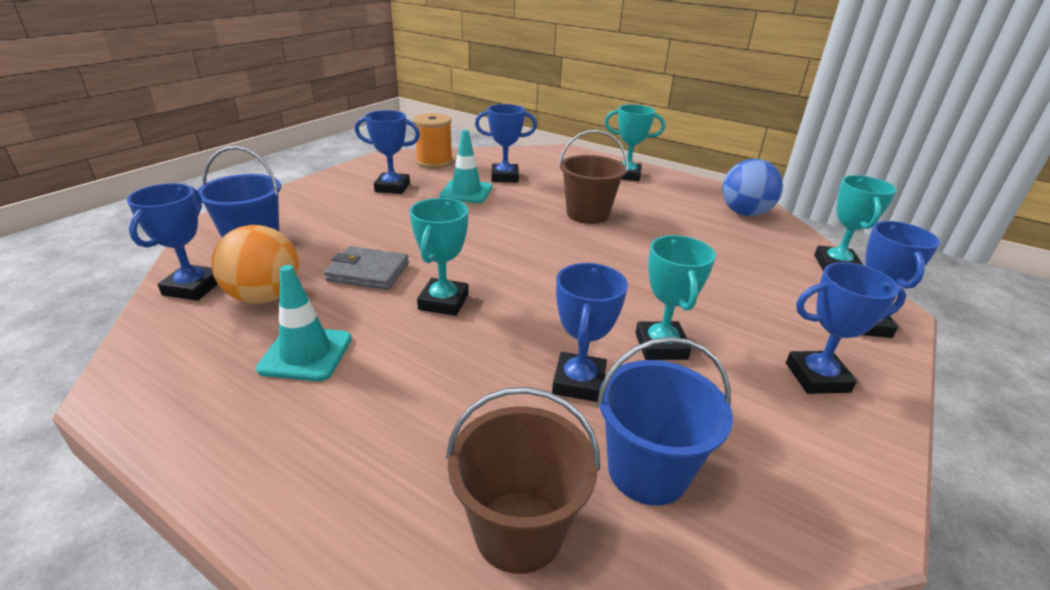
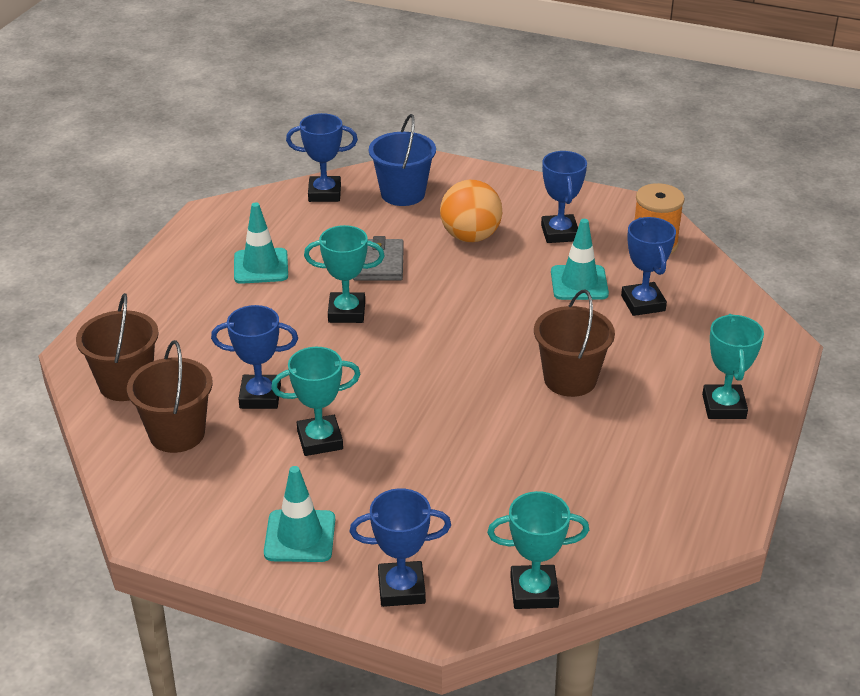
camera: 80 degrees right, 5 degrees up
orange ball [211,225,299,304] -> orange ball moved to [440,180,502,242]
blue bucket [597,337,733,506] -> brown bucket [127,340,213,453]
blue ball [722,159,783,216] -> none
blue trophy [786,262,906,394] -> turquoise traffic cone [264,466,335,562]

